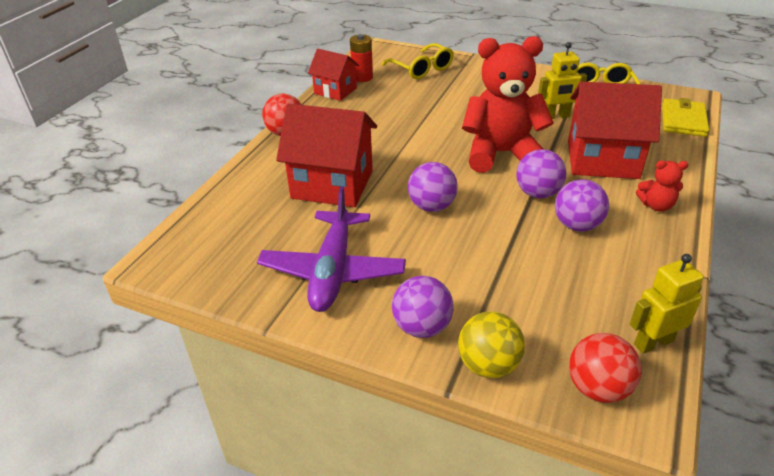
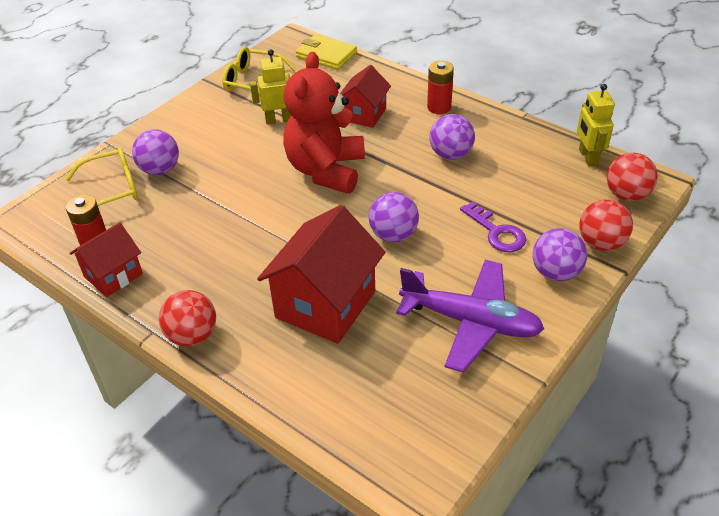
camera: 75 degrees left, 5 degrees up
yellow ball [458,311,525,378] -> red ball [579,199,633,251]
purple ball [516,149,567,198] -> purple ball moved to [132,129,179,175]
yellow robot [538,42,587,119] -> yellow robot turned 105 degrees counterclockwise [250,49,291,124]
red house [568,82,662,179] -> red house [340,65,391,128], size x0.59
red teddy bear [636,160,688,212] -> red battery [427,61,454,114]
none -> purple key [460,202,526,252]

